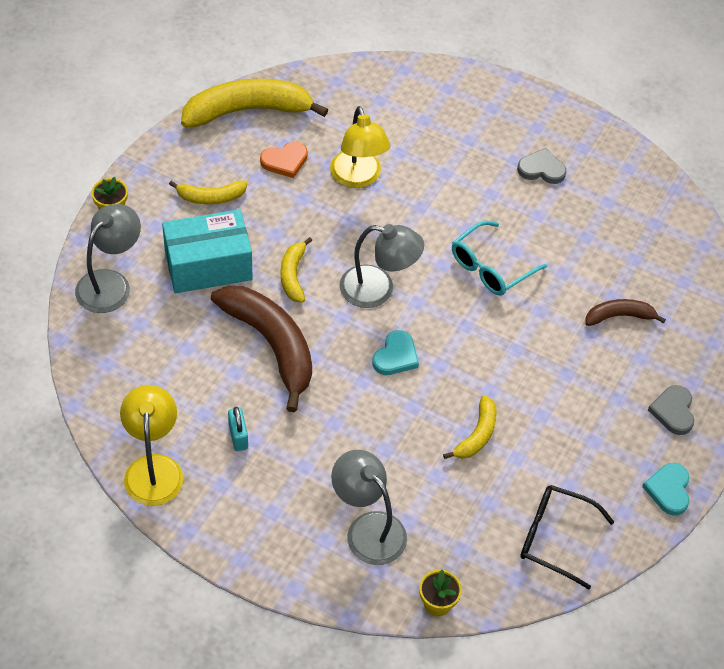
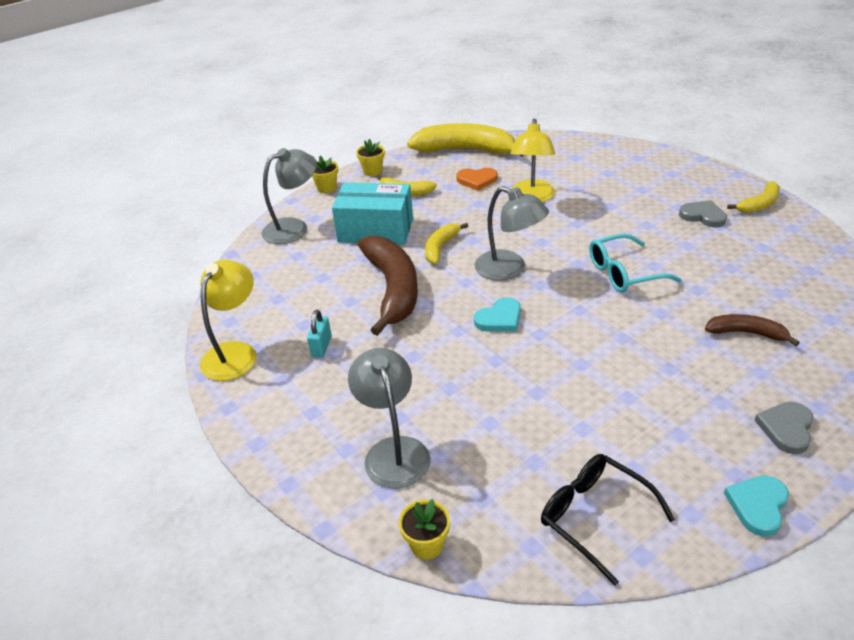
camera: 30 degrees right, 15 degrees down
yellow banana [443,395,497,459] -> yellow banana moved to [727,181,780,213]
none -> yellow flower pot [356,139,385,176]

